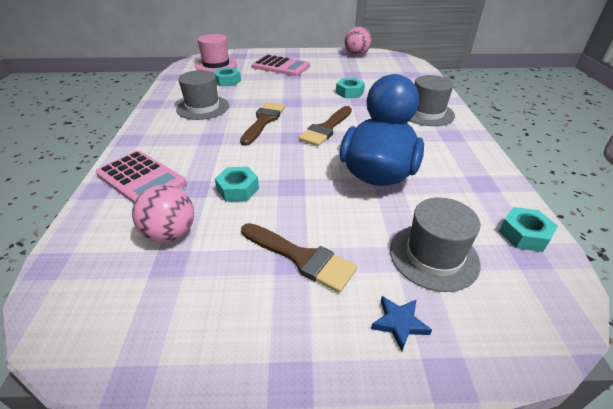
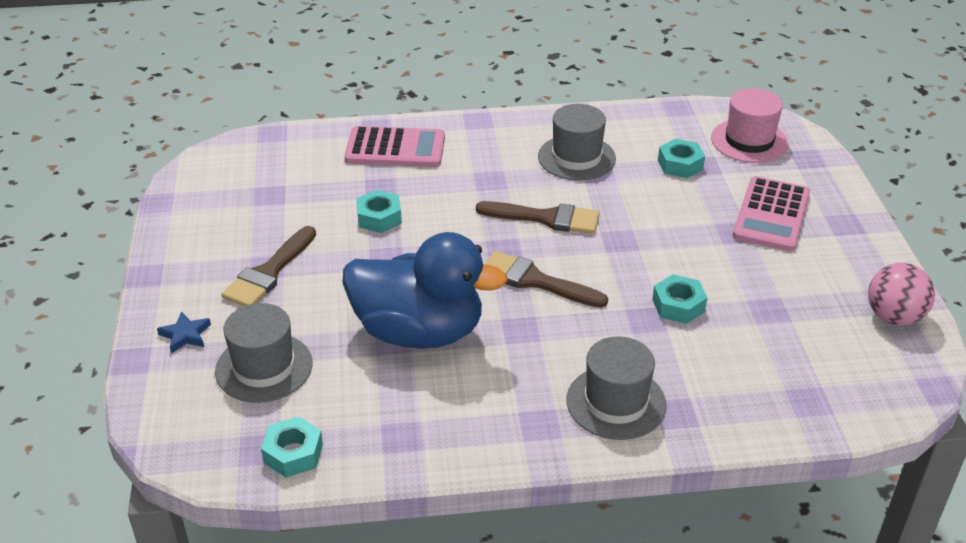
camera: 85 degrees right, 0 degrees up
pink calculator [96,150,186,203] -> pink calculator turned 120 degrees counterclockwise [344,126,445,167]
pink ball [132,185,194,242] -> none

